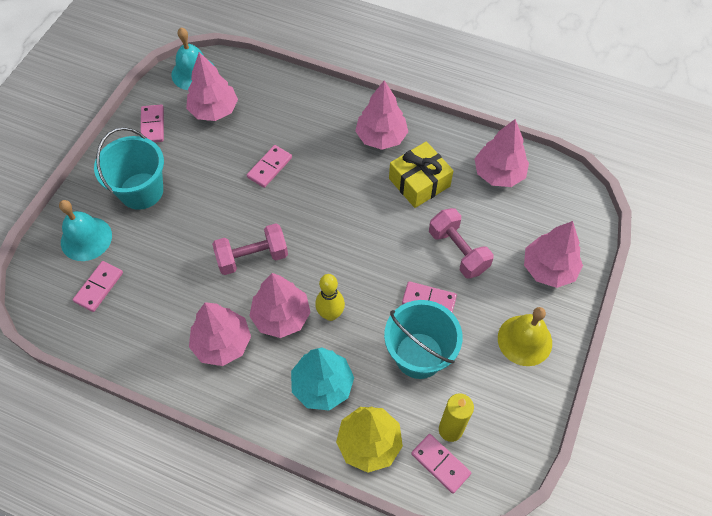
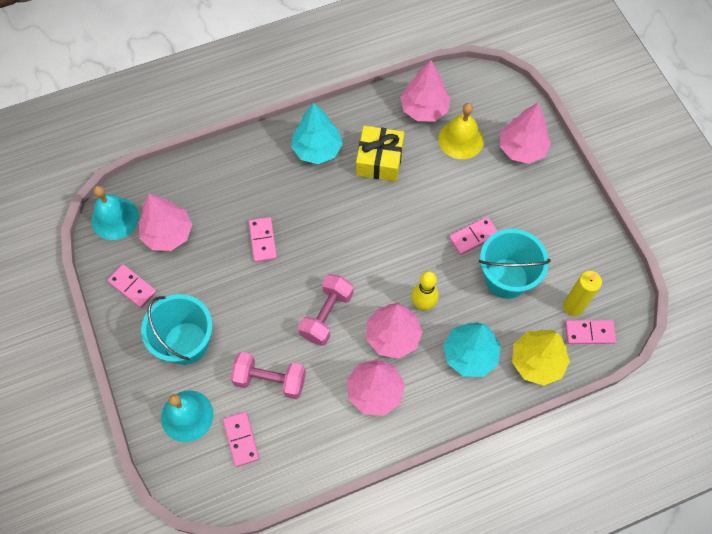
camera: 45 degrees left, 5 degrees up
pink tree [355,80,408,150] -> turquoise tree [291,103,343,164]
pink dumbbell [429,208,494,279] -> pink dumbbell moved to [231,352,306,399]
yellow bell [498,307,552,366] -> yellow bell moved to [438,103,484,159]

